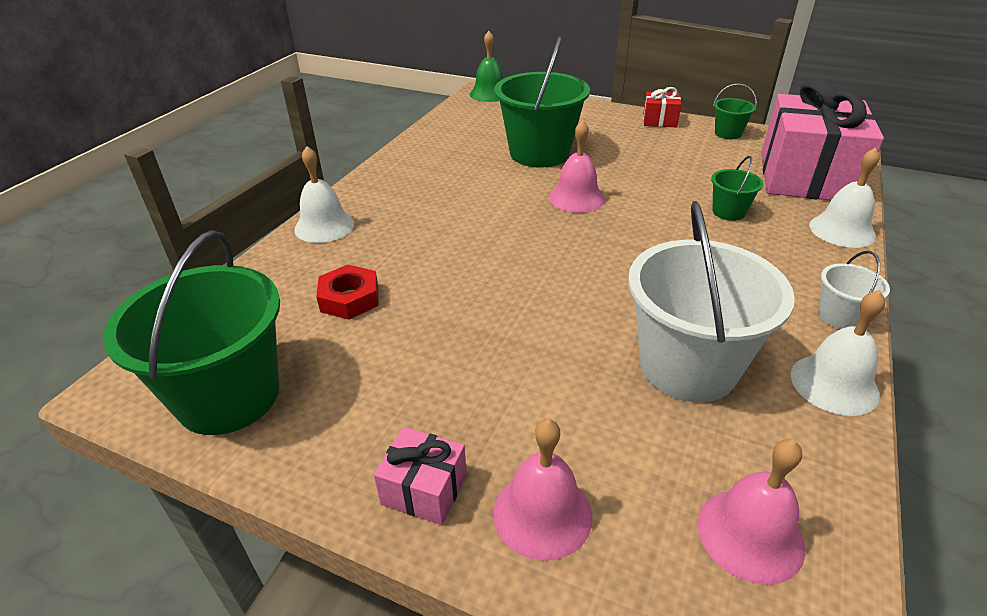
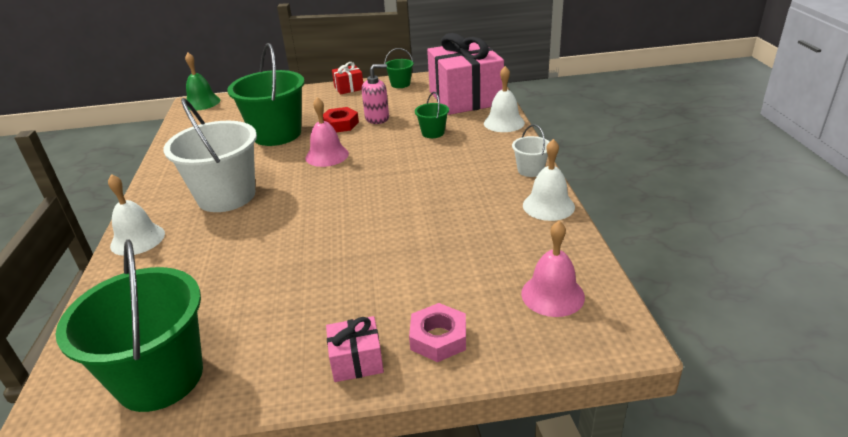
camera: 30 degrees left, 5 degrees down
red nut [316,265,378,320] -> red nut moved to [323,107,359,132]
pink bell [493,419,593,561] -> pink nut [409,303,466,362]
white bucket [628,201,795,402] -> white bucket moved to [164,98,257,212]
none -> pink soap dispenser [361,64,389,124]

